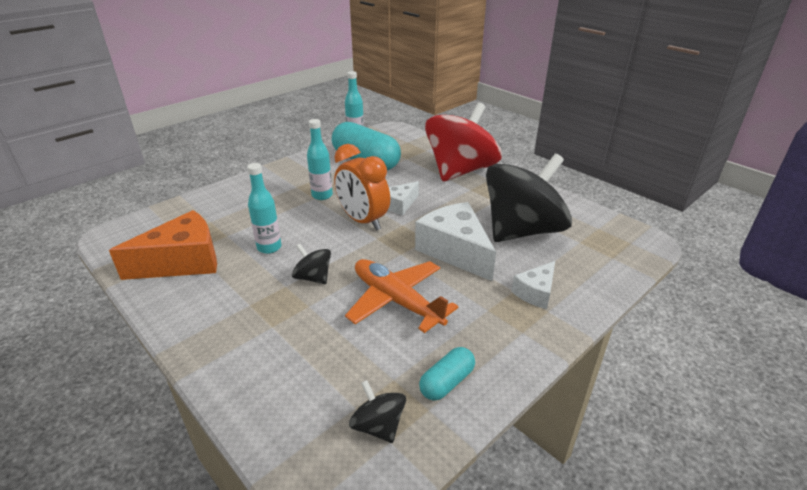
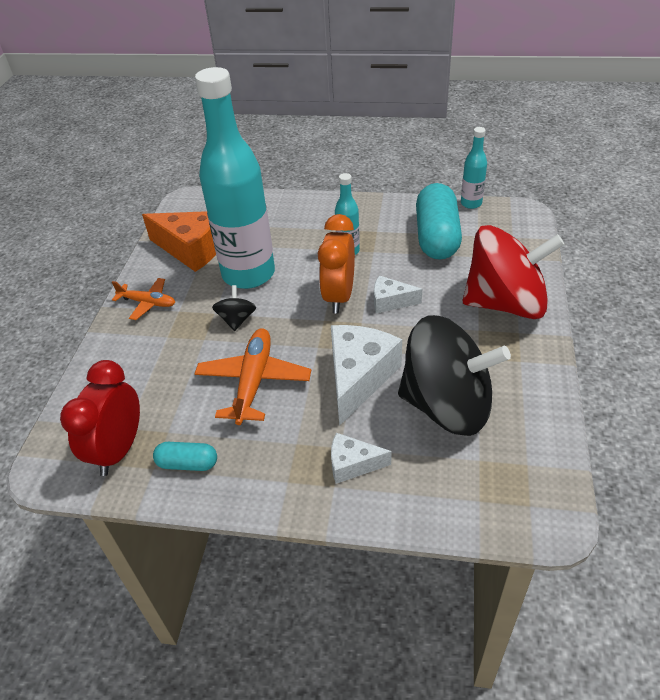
camera: 55 degrees right, 10 degrees up
turquoise bottle [247,163,282,254] -> turquoise bottle [195,67,275,289], size x2.31
black spinning top [349,380,406,443] -> red clock [60,360,140,476]
none -> orange plane [112,278,176,320]

